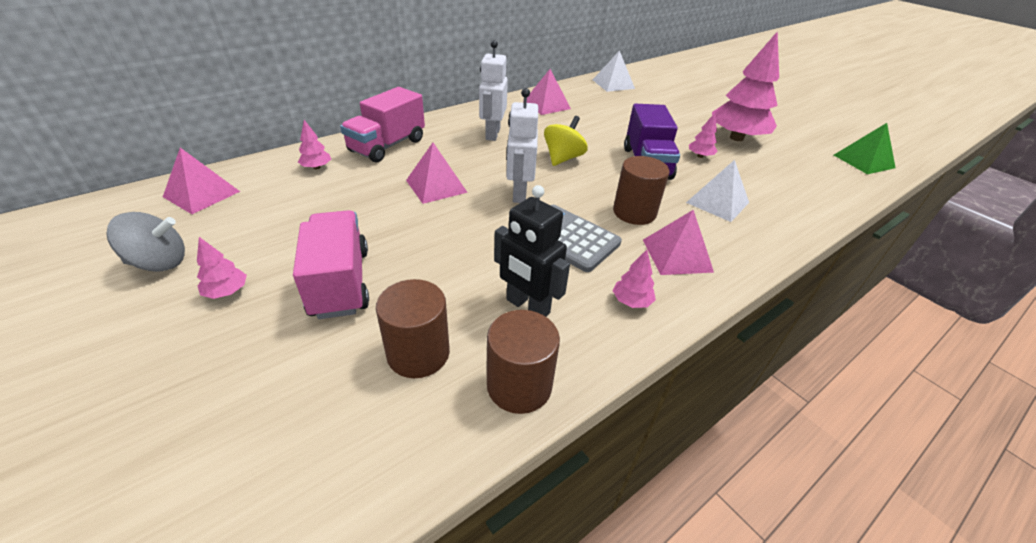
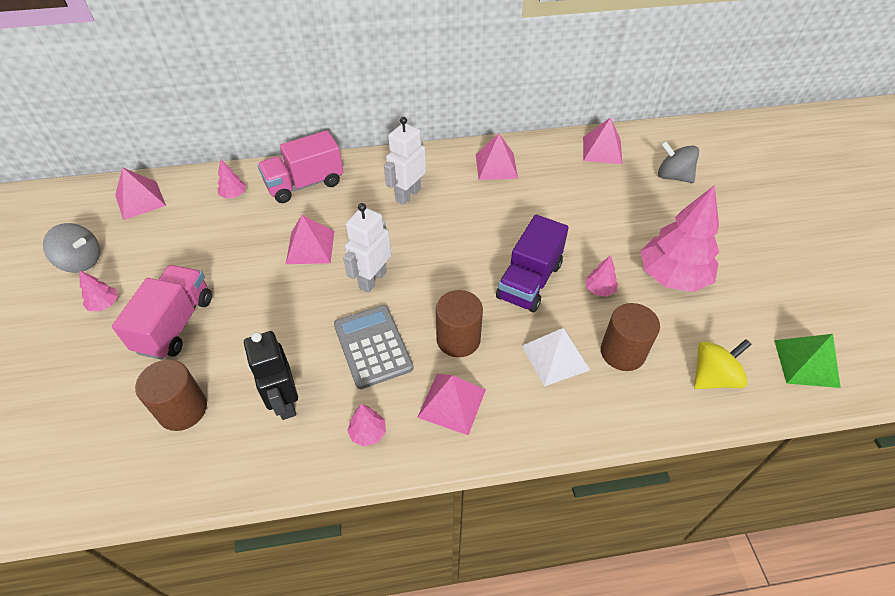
camera: 30 degrees right, 10 degrees up
brown cylinder [487,310,560,414] -> brown cylinder moved to [601,303,660,371]
yellow spinning top [544,116,588,166] -> yellow spinning top moved to [694,339,752,389]
white pyramid [593,50,635,92] -> pink pyramid [583,117,622,164]
none -> grey spinning top [658,141,699,183]

